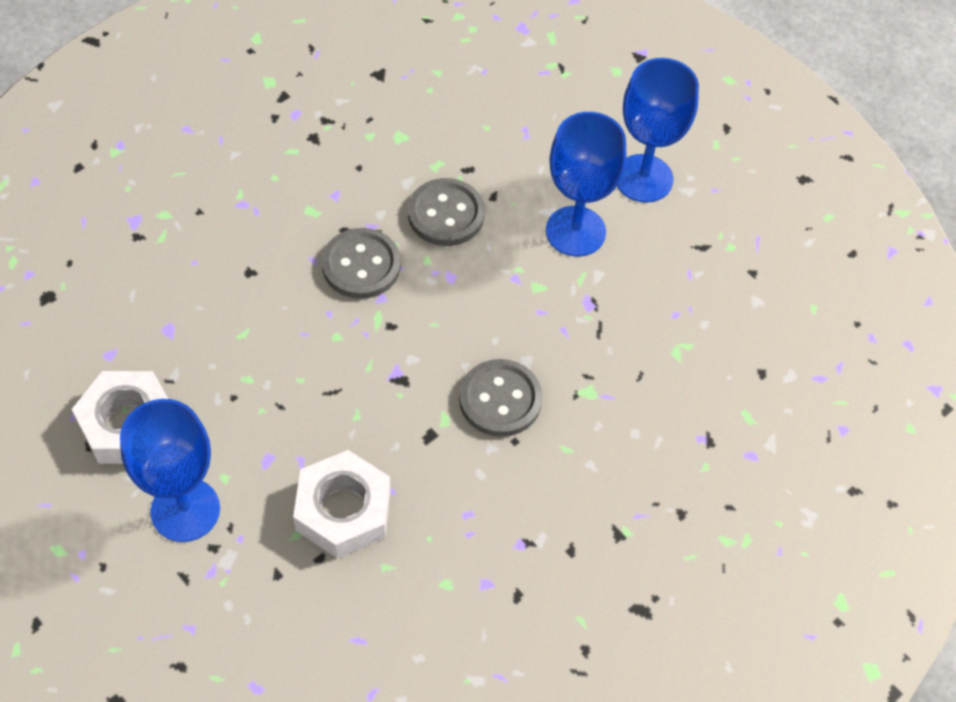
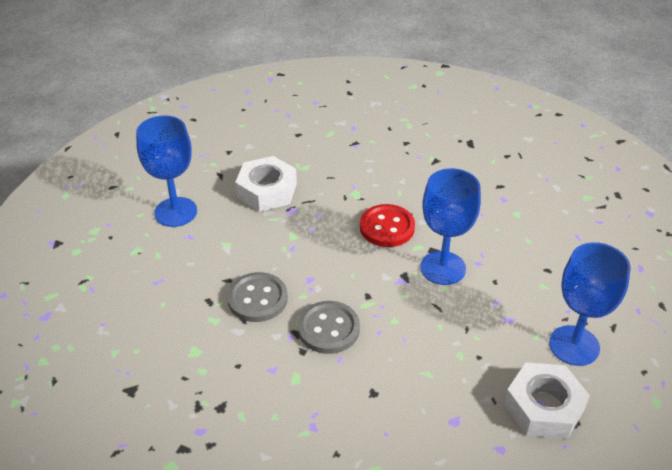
camera: 110 degrees left, 15 degrees down
white nut [293,450,390,558] -> white nut moved to [235,156,297,212]
grey button [459,359,543,437] -> red button [360,204,415,247]
blue goblet [546,112,626,257] -> blue goblet moved to [420,168,481,285]

